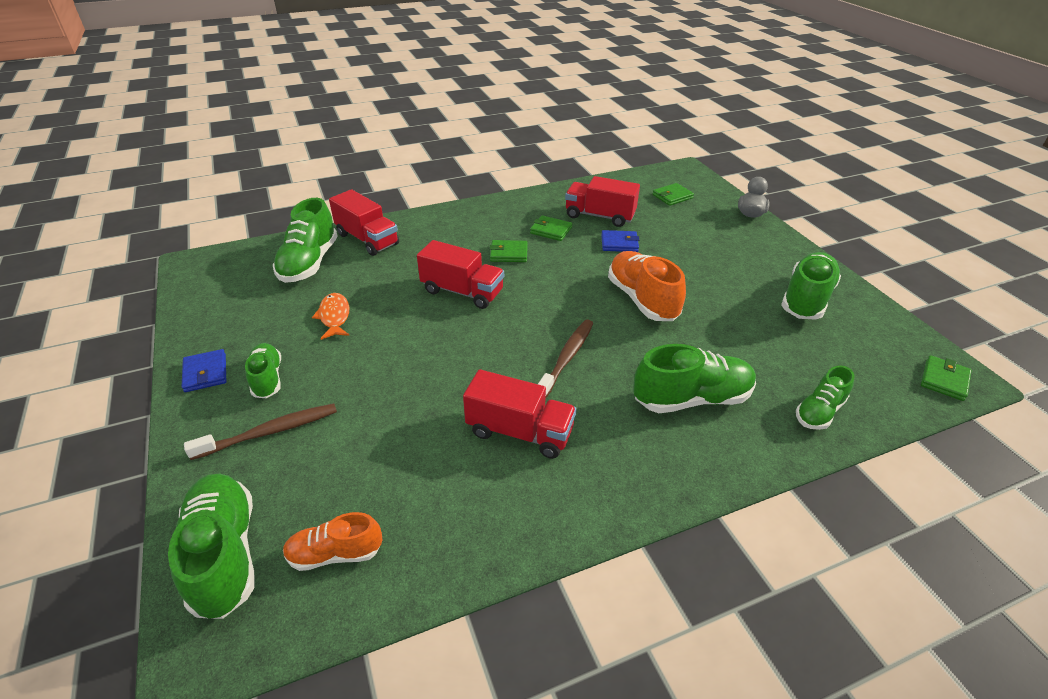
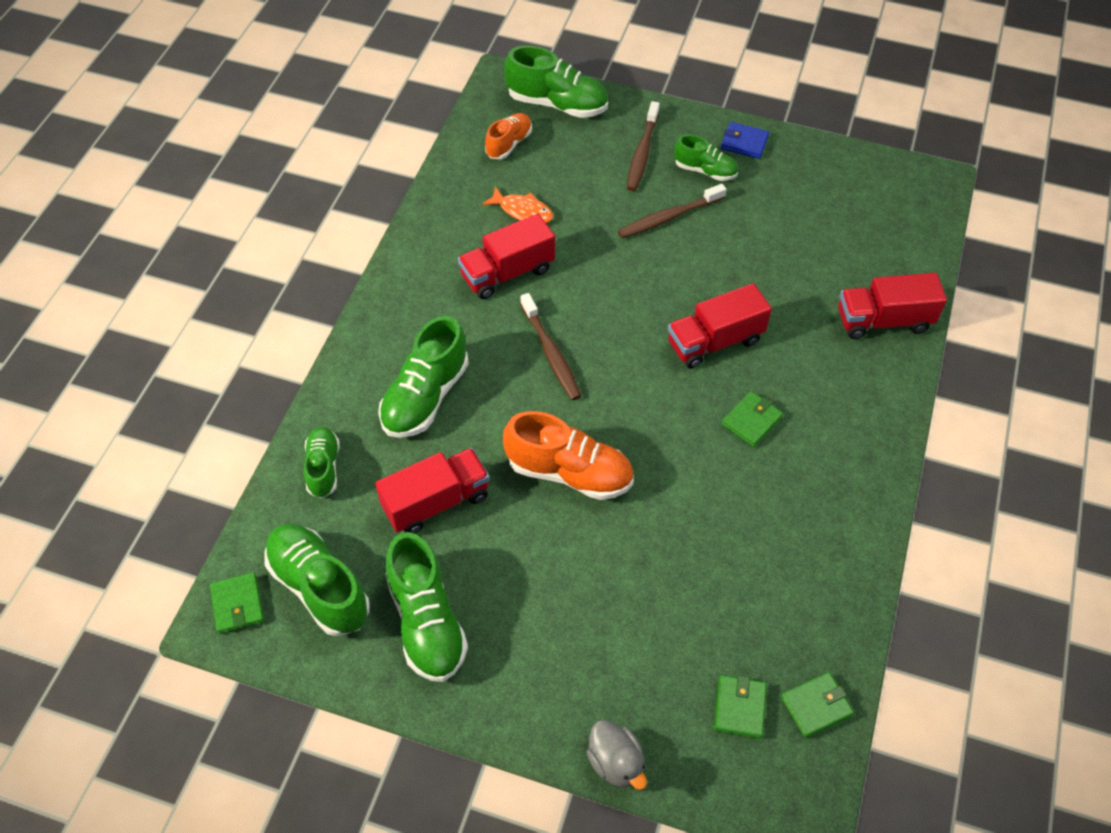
camera: 130 degrees right, 15 degrees up
green shoe [273,198,337,283] -> green shoe moved to [264,524,369,636]
orange fish [312,293,350,340] -> orange fish moved to [482,187,554,223]
green wallet [530,215,572,241] -> green wallet moved to [781,672,854,738]
red truck [565,176,640,227] -> red truck moved to [375,448,490,534]
blue wallet [601,230,639,252] -> none
none -> brown toothbrush [618,184,727,238]

